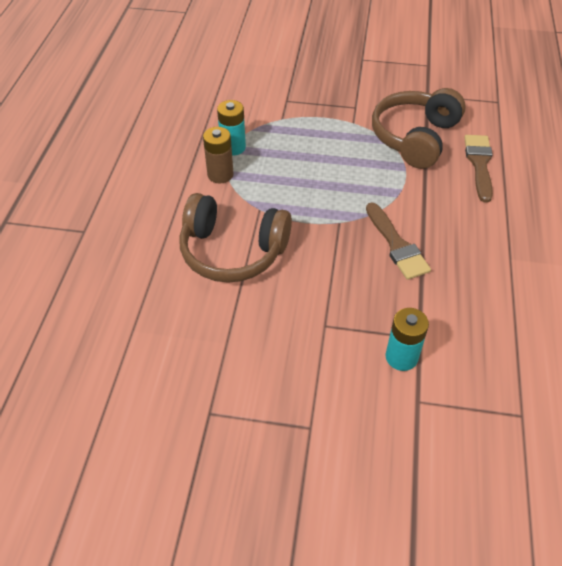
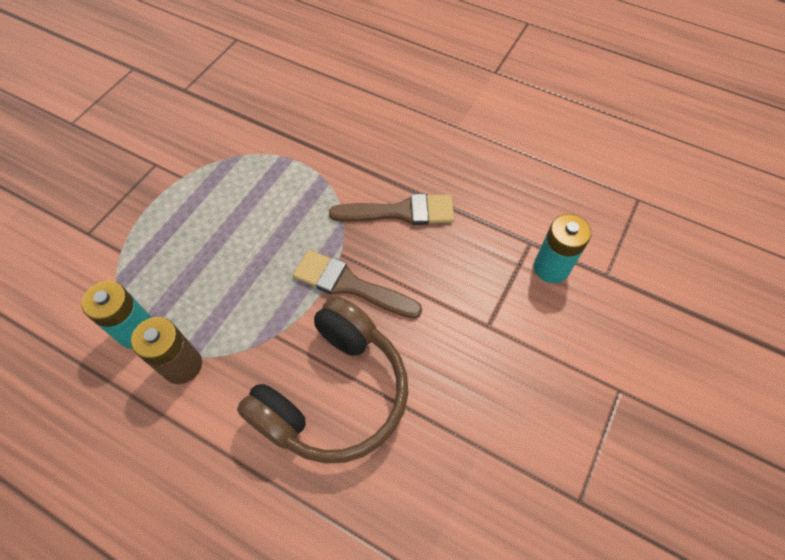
camera: 70 degrees left, 10 degrees up
brown headphones [372,88,466,169] -> none
brown brush [464,135,493,203] -> brown brush moved to [293,250,422,319]

